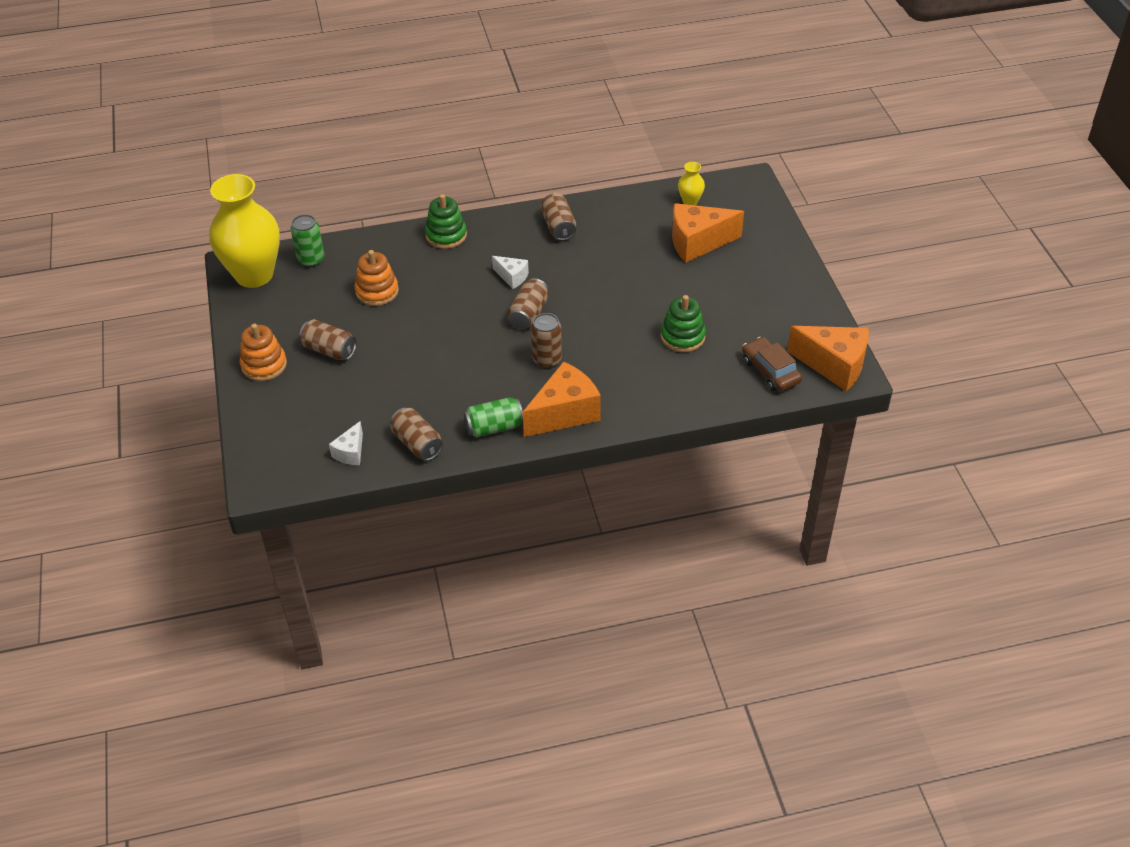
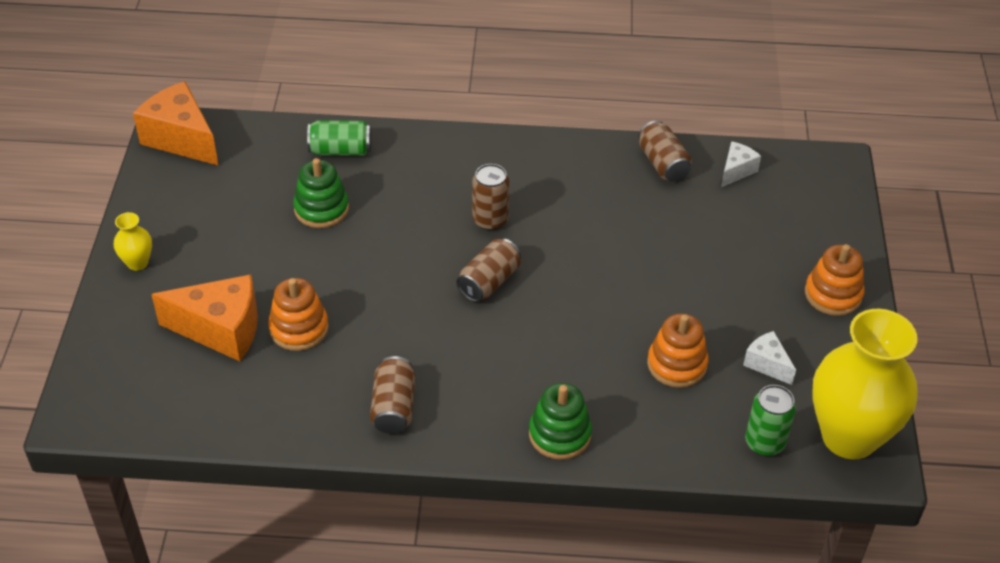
camera: 165 degrees left, 0 degrees up
brown can [299,319,357,360] -> none
green can [464,397,523,437] -> green can moved to [307,120,371,156]
white cheese [492,256,529,289] -> white cheese moved to [743,331,796,385]
orange cheese [523,361,601,437] -> none
yellow vase [678,162,705,205] -> yellow vase moved to [114,212,152,271]
brown car [742,337,802,391] -> none
none -> orange stacking toy [268,278,329,351]

